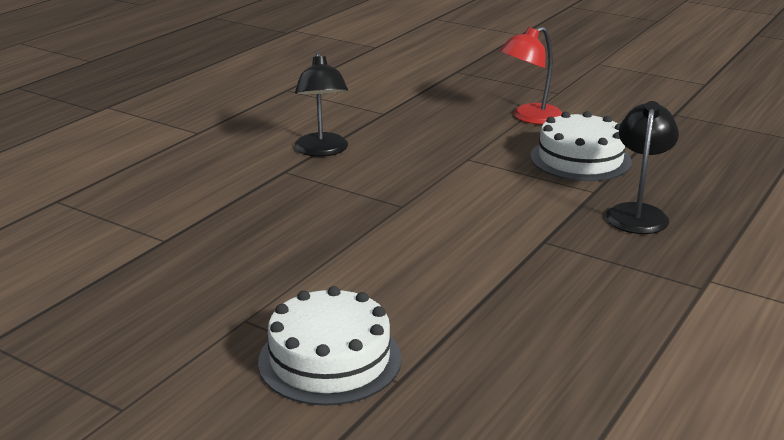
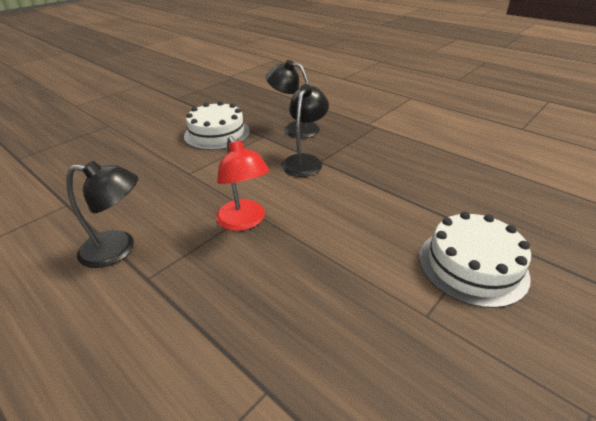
camera: 80 degrees left, 10 degrees up
red lamp [499,26,563,124] -> red lamp moved to [216,136,269,231]
none -> black lamp [281,84,329,177]

